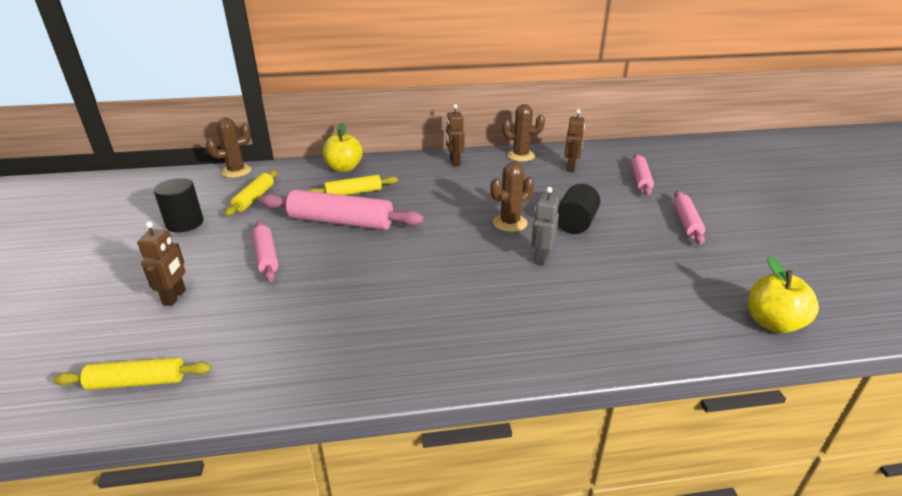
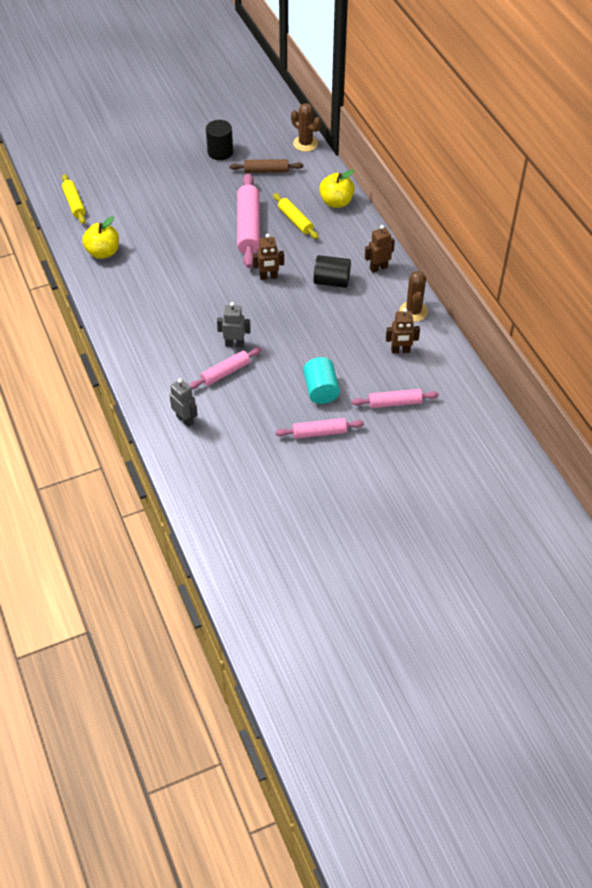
camera: 75 degrees right, 20 degrees up
brown robot [137,221,186,306] -> brown robot moved to [252,234,284,280]
yellow rolling pin [225,170,278,216] -> brown rolling pin [229,159,303,173]
pink rolling pin [252,221,278,282] -> pink rolling pin moved to [189,347,261,389]
brown cactus [491,162,534,232] -> none
black cylinder [557,184,600,234] -> black cylinder moved to [314,255,351,288]
yellow apple [748,257,819,333] -> yellow apple moved to [82,217,119,259]
none -> grey robot [170,379,198,427]
none -> turquoise cylinder [303,357,340,404]

